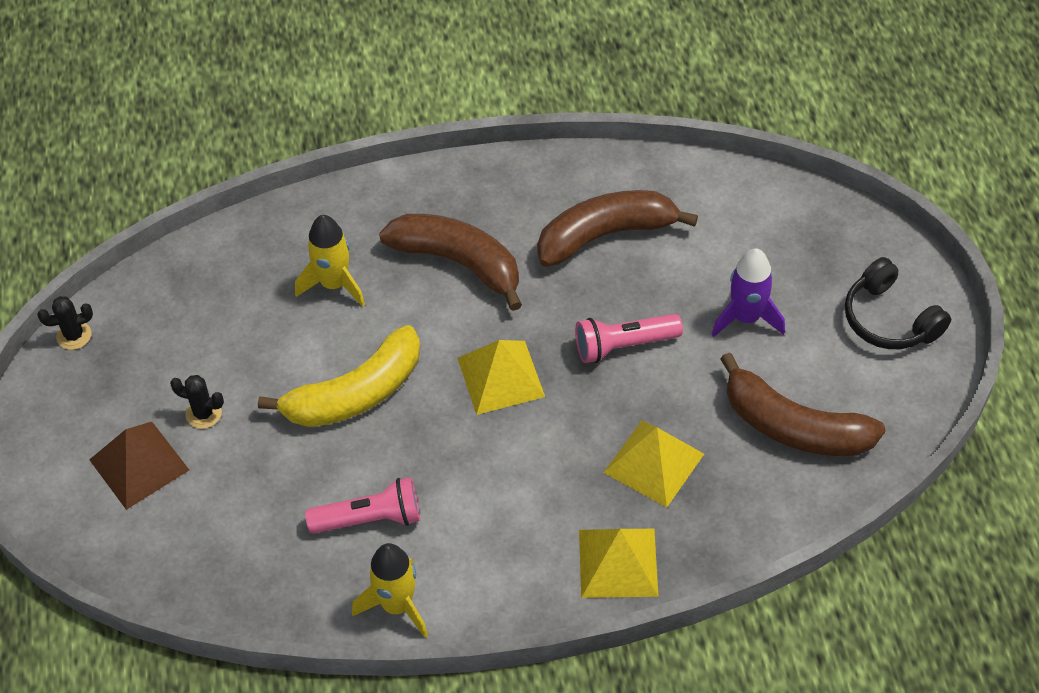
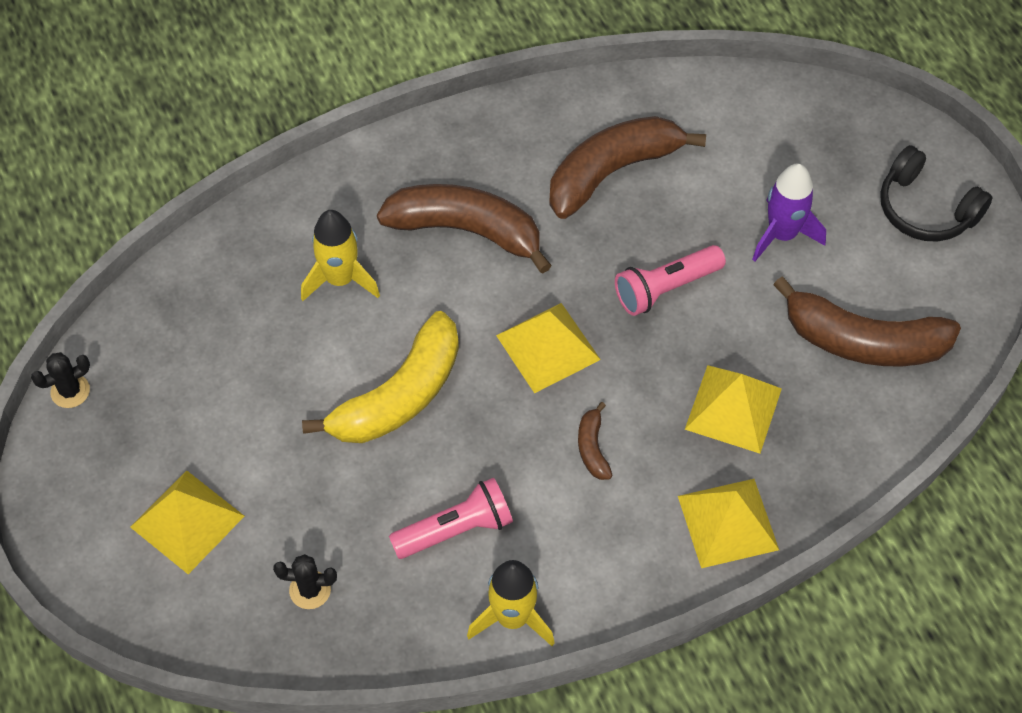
camera: 15 degrees left, 5 degrees up
brown pyramid [89,422,189,510] -> yellow pyramid [130,470,244,574]
black cactus [170,375,224,429] -> black cactus moved to [273,554,337,609]
none -> brown banana [578,402,613,480]

